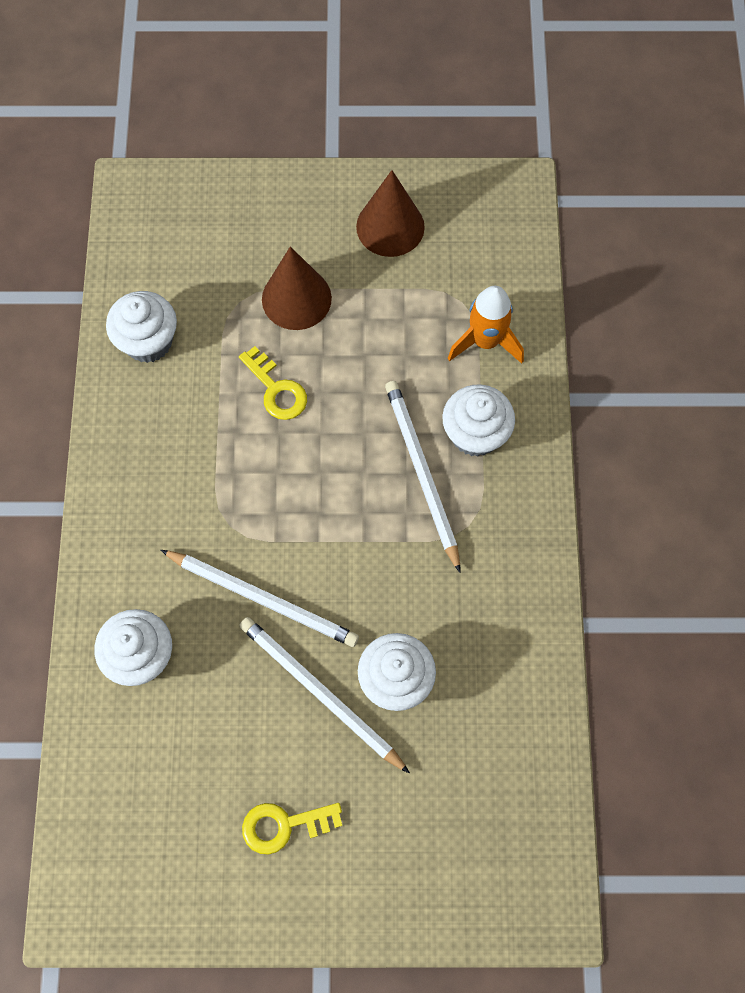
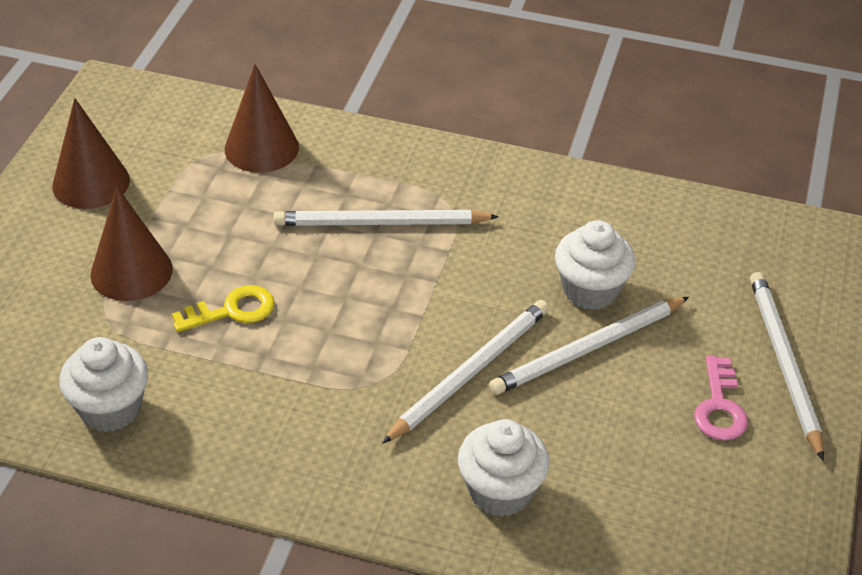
camera: 75 degrees left, 25 degrees down
yellow key [242,803,342,855] -> pink key [694,356,748,441]
white cupcake [442,385,515,457] -> none
orange rocket [448,286,524,364] -> brown cone [225,64,299,173]
none -> white pencil [750,272,824,461]

